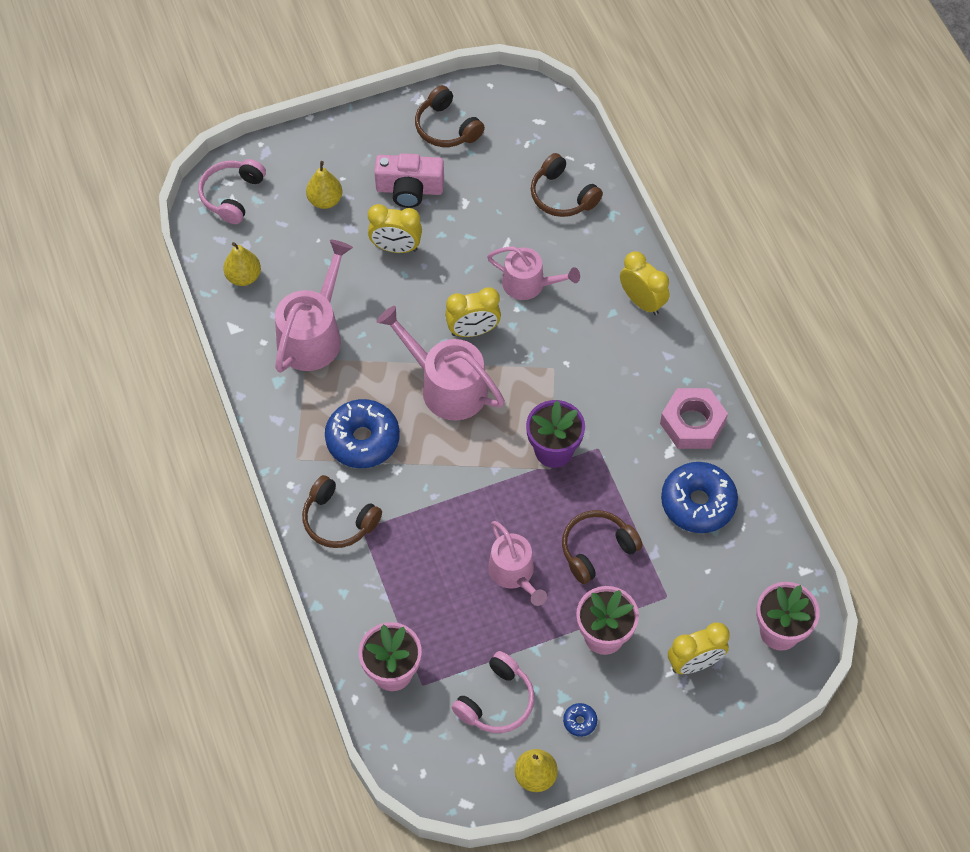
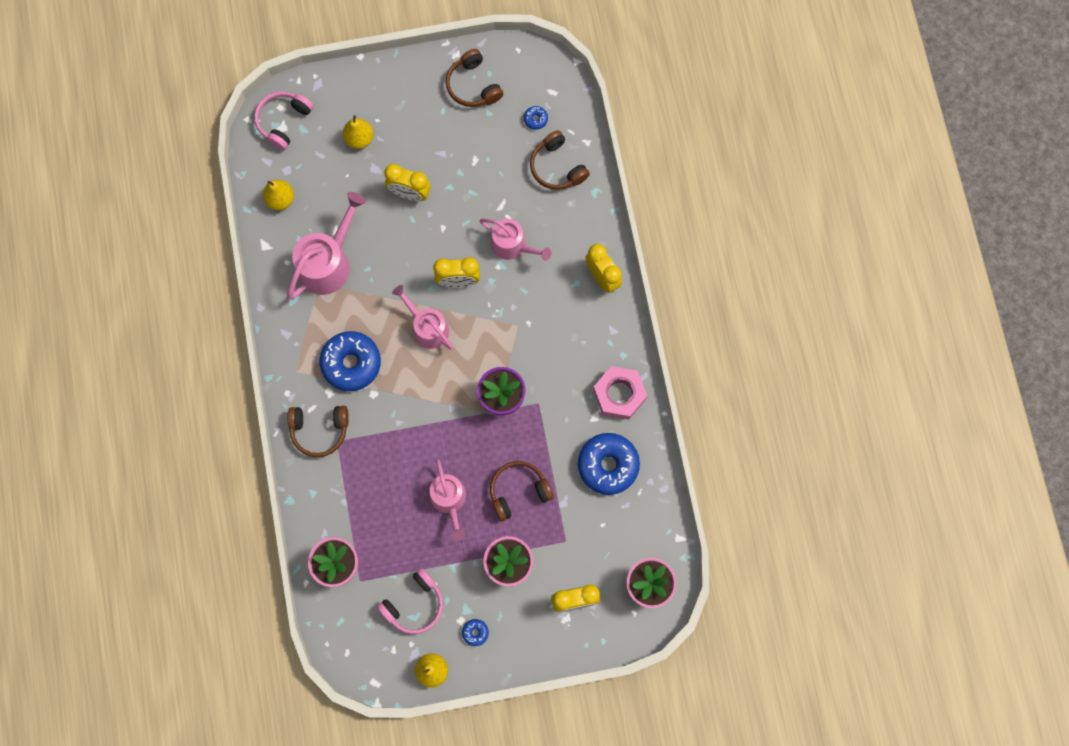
camera: 10 degrees right, 15 degrees up
brown headphones [302,475,382,548] -> brown headphones turned 45 degrees counterclockwise [287,406,349,457]
pink camera [374,153,444,208] -> none
pink watering can [377,306,505,421] -> pink watering can [392,285,453,350], size x0.66
none -> blue donut [524,106,548,130]

